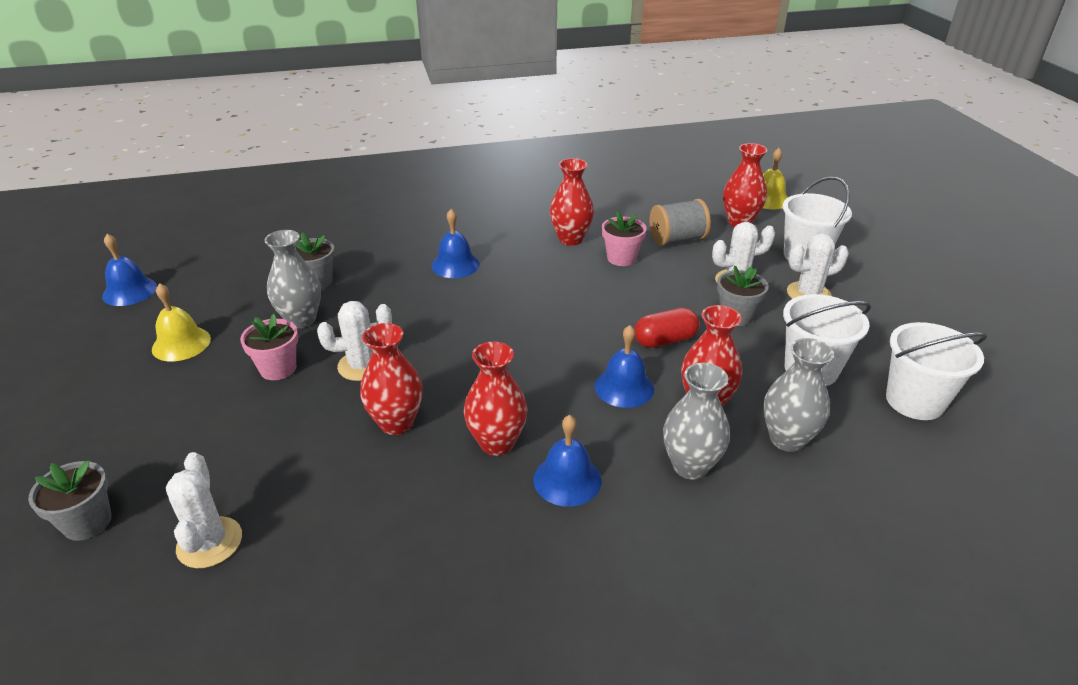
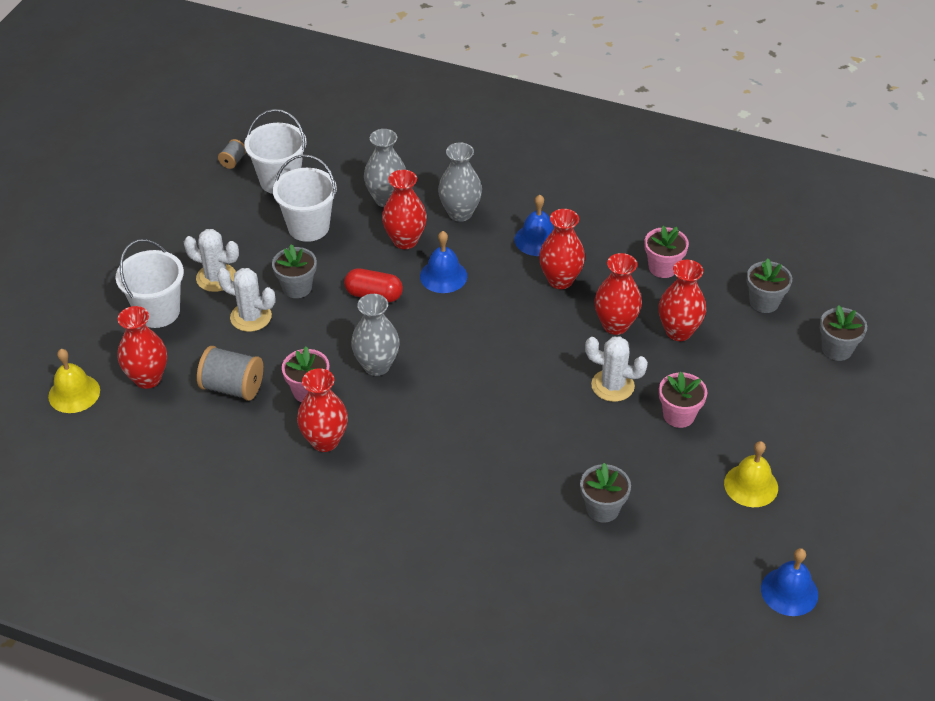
camera: 145 degrees left, 10 degrees up
white cactus [166,452,242,568] -> grey flower pot [747,258,792,313]
grey vase [265,230,321,328] -> grey vase moved to [351,294,400,376]
blue bell [431,209,480,278] -> none
none -> grey spool [218,139,246,169]
none -> pink flower pot [645,226,689,278]
none -> red vase [659,260,706,341]

